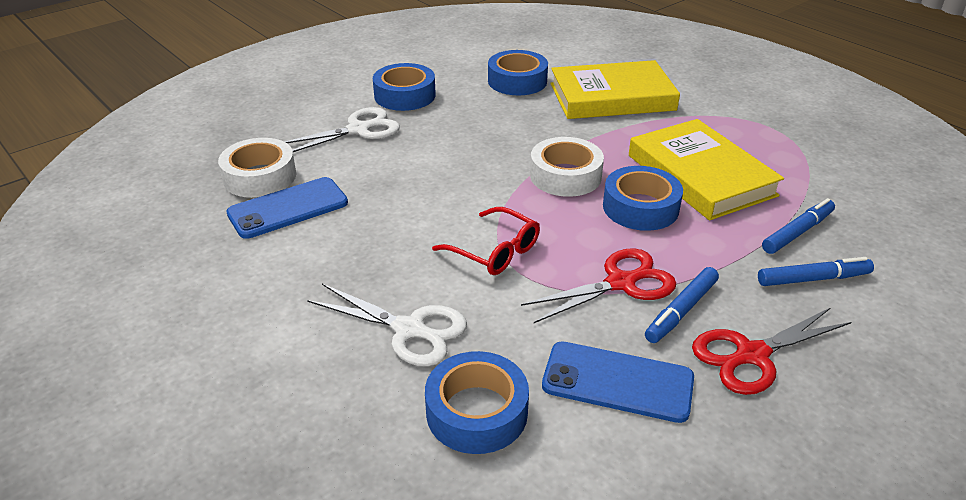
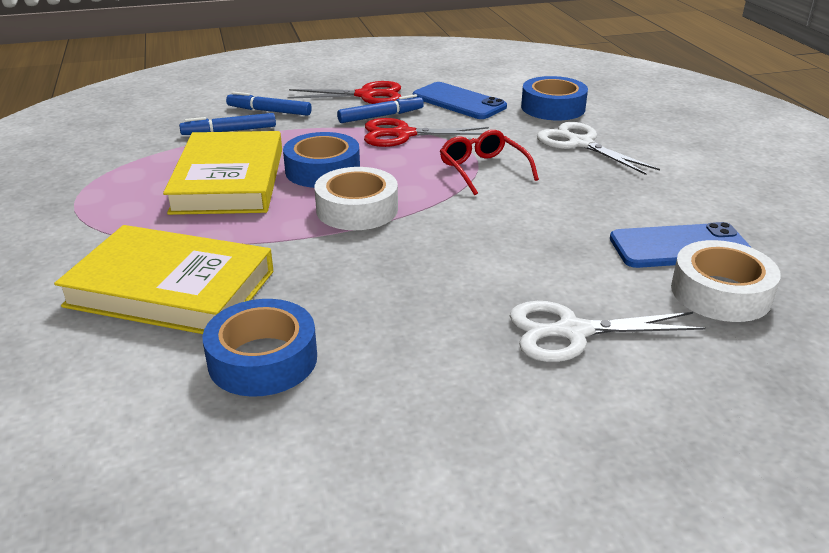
camera: 155 degrees left, 5 degrees down
blue tape [373,63,436,111] -> none

